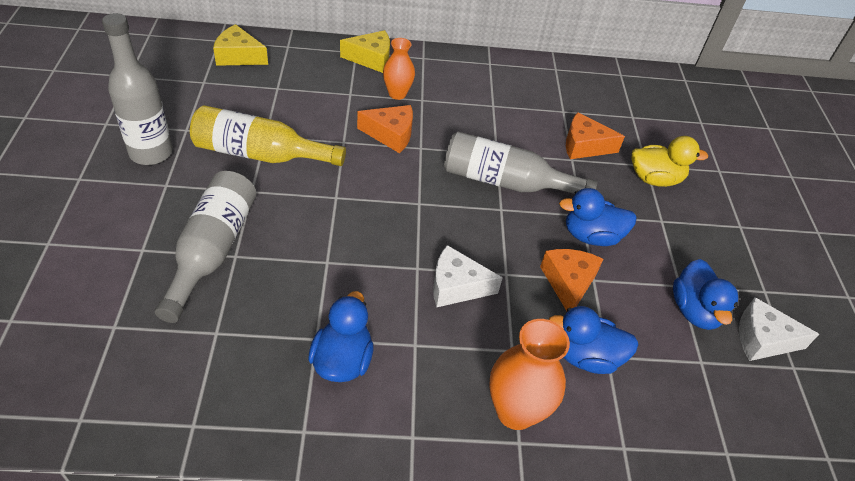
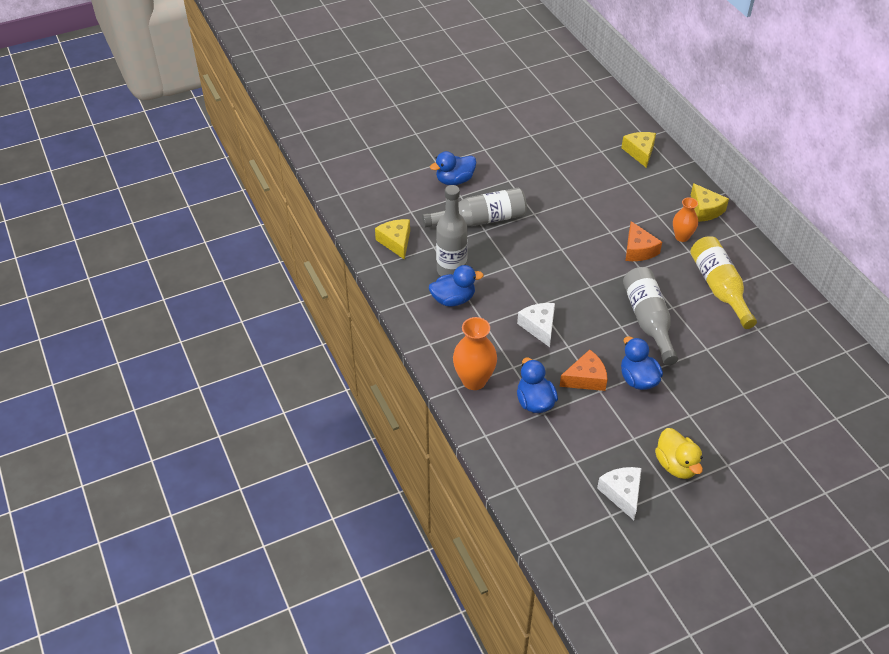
camera: 70 degrees right, 0 degrees up
grey bottle [102,13,173,165] -> grey bottle moved to [436,185,468,276]
yellow bottle [190,105,346,166] -> yellow bottle moved to [690,236,757,329]
orange cheese [566,112,625,159] -> none
yellow duck [631,136,708,187] -> yellow duck moved to [655,428,703,479]
blue duck [673,259,738,330] -> blue duck moved to [430,151,476,185]
none -> yellow cheese [375,219,410,260]

